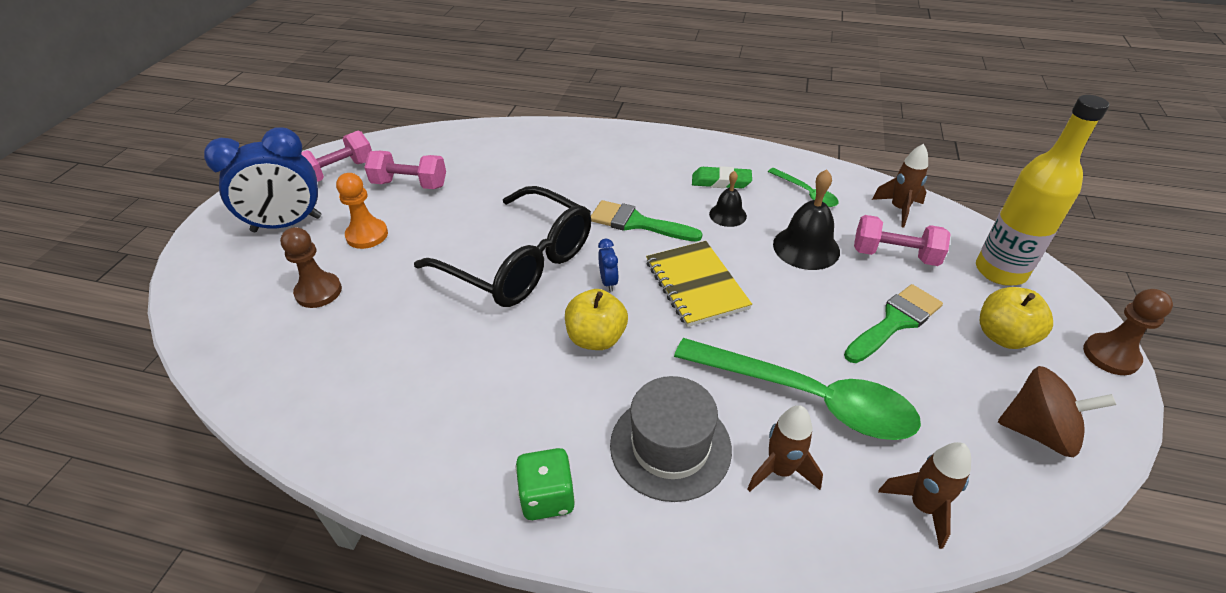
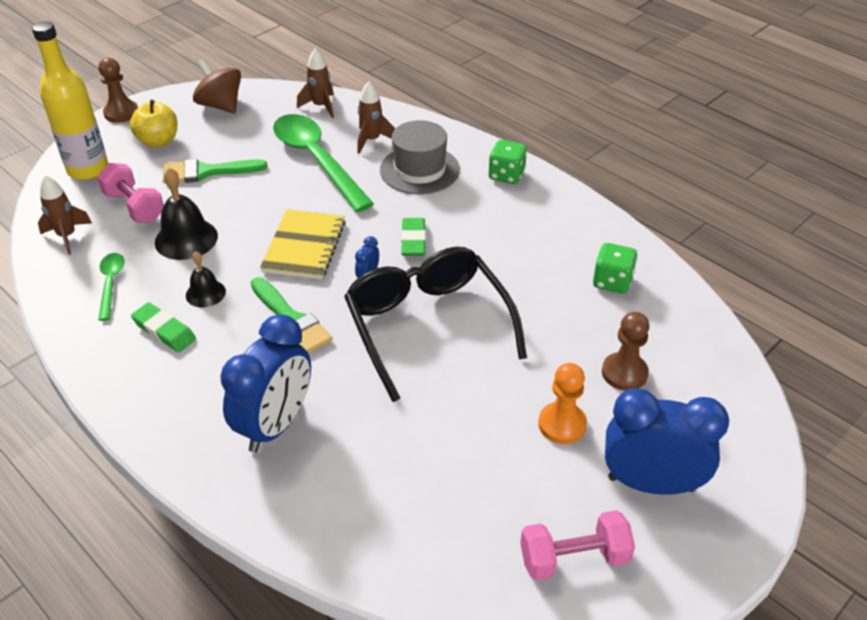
camera: 150 degrees left, 0 degrees up
pink dumbbell [364,151,446,189] -> none
yellow apple [565,289,628,350] -> green eraser [401,218,426,256]
none -> blue clock [220,314,311,453]
none -> green dice [593,243,638,294]

